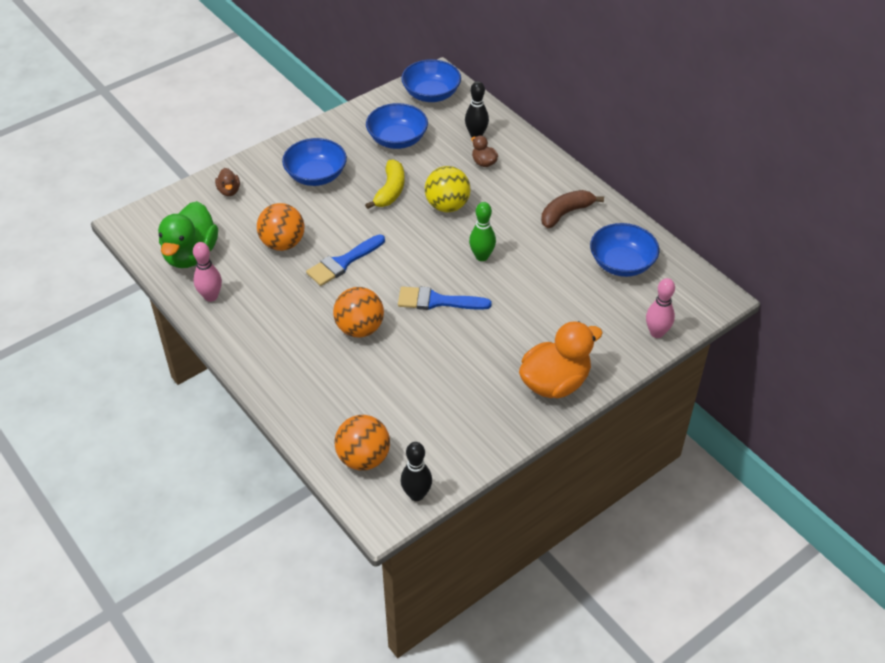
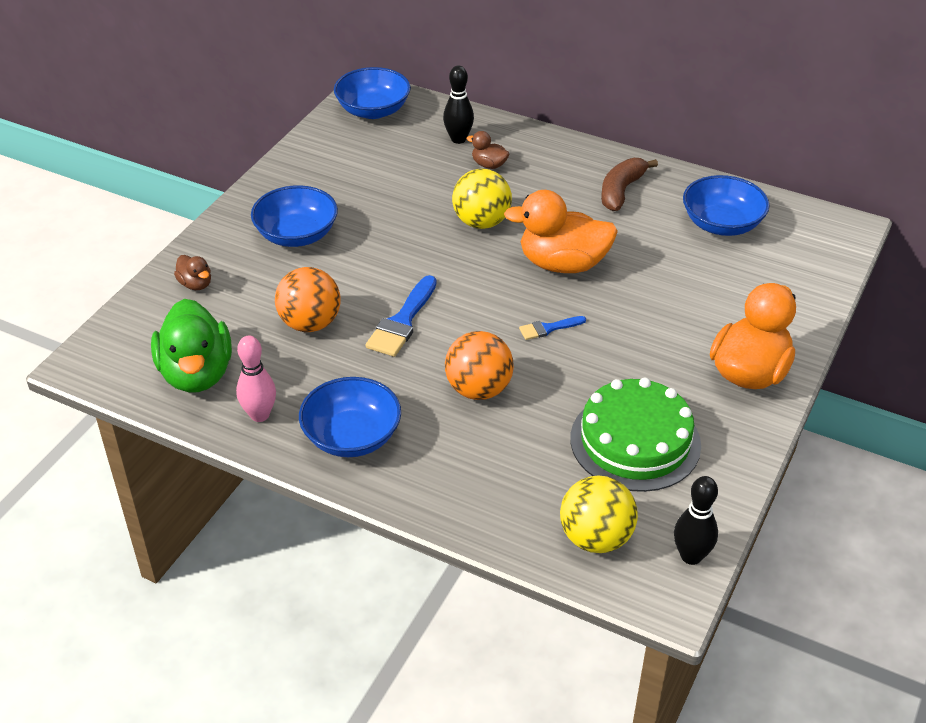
camera: 25 degrees left, 5 degrees down
orange ball [335,415,390,471] -> yellow ball [560,475,638,553]
yellow banana [365,159,404,209] -> none
blue bowl [366,103,428,149] -> blue bowl moved to [299,377,401,457]
blue brush [398,286,492,310] -> blue brush [519,316,586,340], size x0.56
green bowling pin [469,202,496,261] -> orange duck [504,190,618,273]
pink bowling pin [646,278,675,338] -> none
none -> green cake [570,378,701,492]

